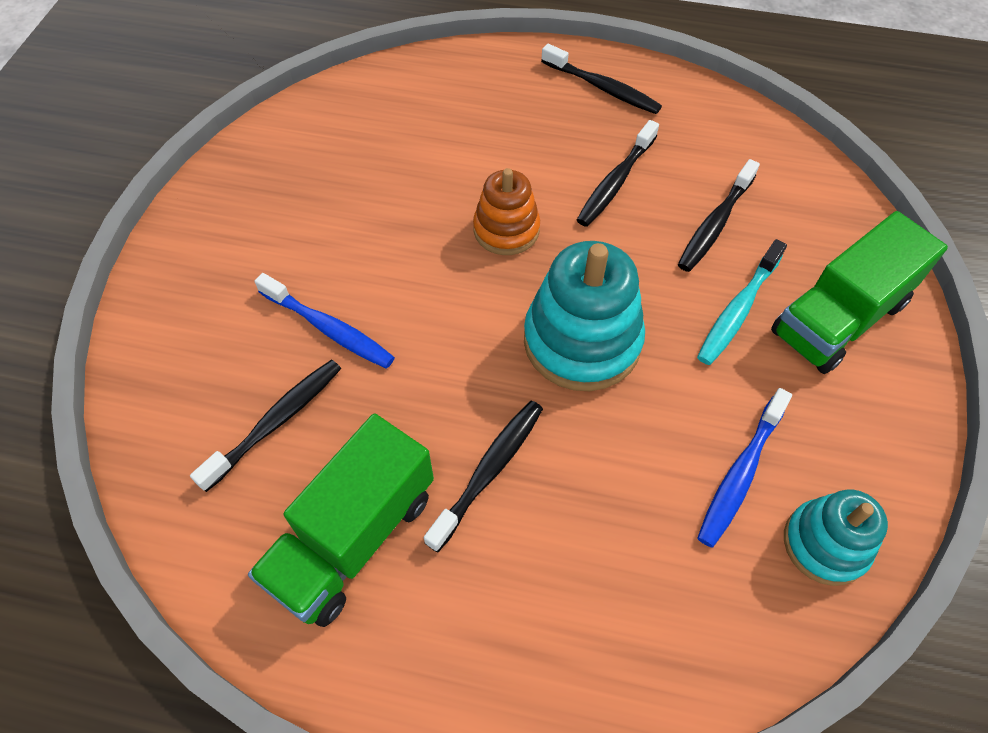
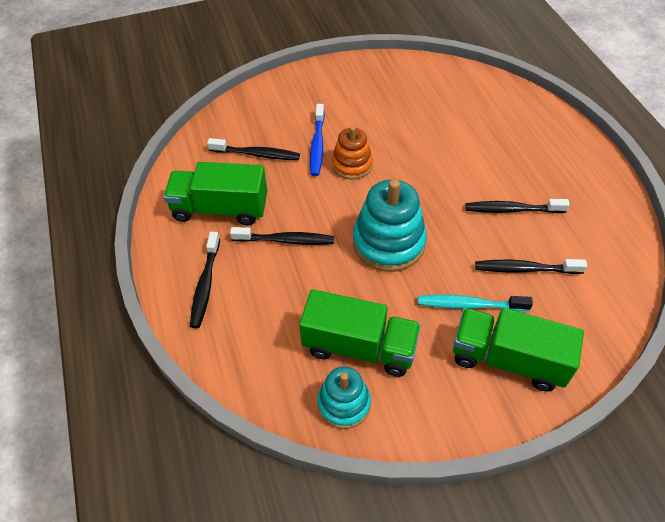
camera: 60 degrees right, 5 degrees down
orange stacking toy [473,168,540,255] -> orange stacking toy moved to [332,126,373,180]
black toothbrush [541,44,662,114] -> black toothbrush moved to [190,232,220,328]
blue toothbrush [697,388,792,547] -> green truck [299,289,421,377]

